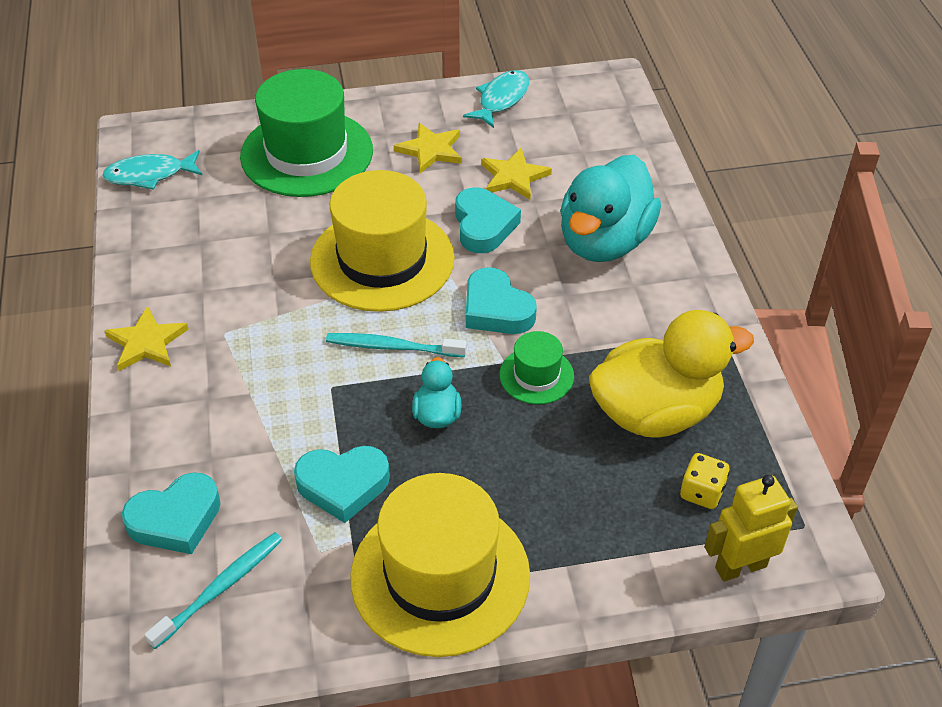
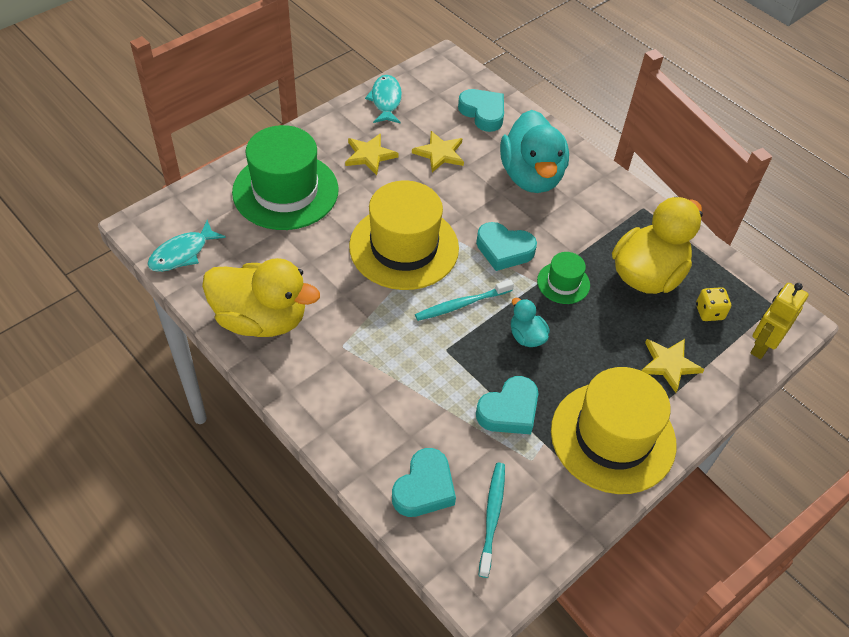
camera: 35 degrees left, 5 degrees up
yellow star [105,306,189,371] -> yellow star moved to [641,339,704,393]
turquoise heart [455,187,521,253] -> turquoise heart moved to [458,89,504,132]
none -> yellow duck [202,258,320,337]

